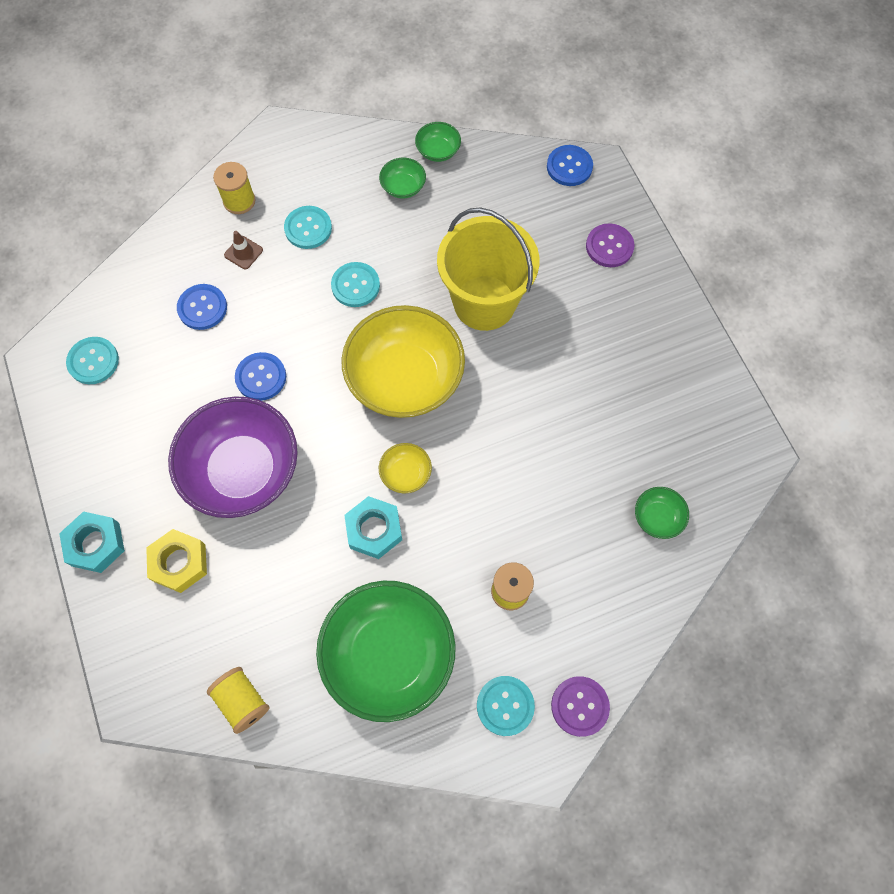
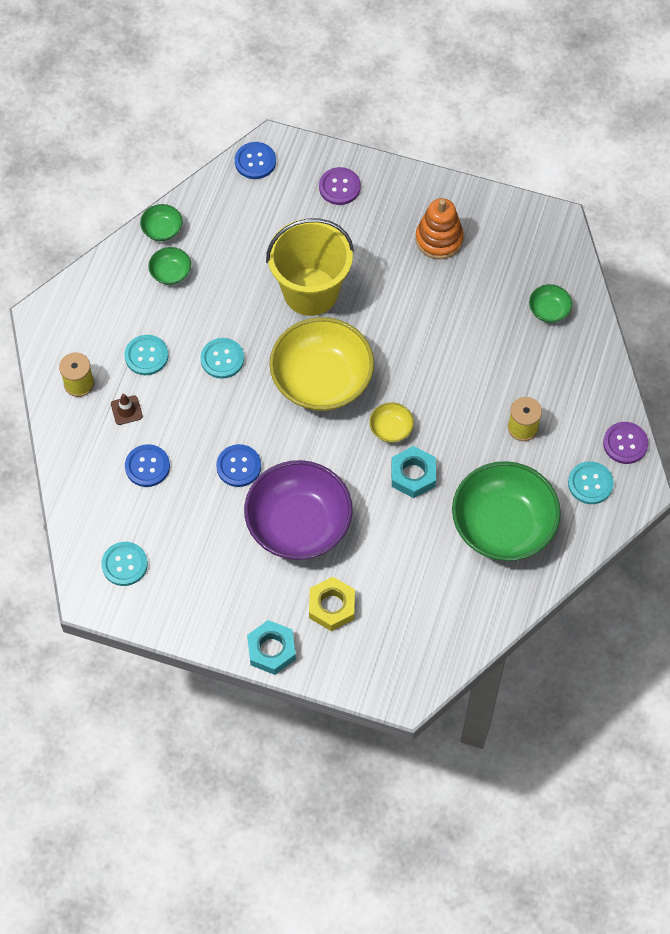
camera: 50 degrees left, 5 degrees down
yellow spool [207,667,269,734] -> none
none -> orange stacking toy [415,198,464,259]

